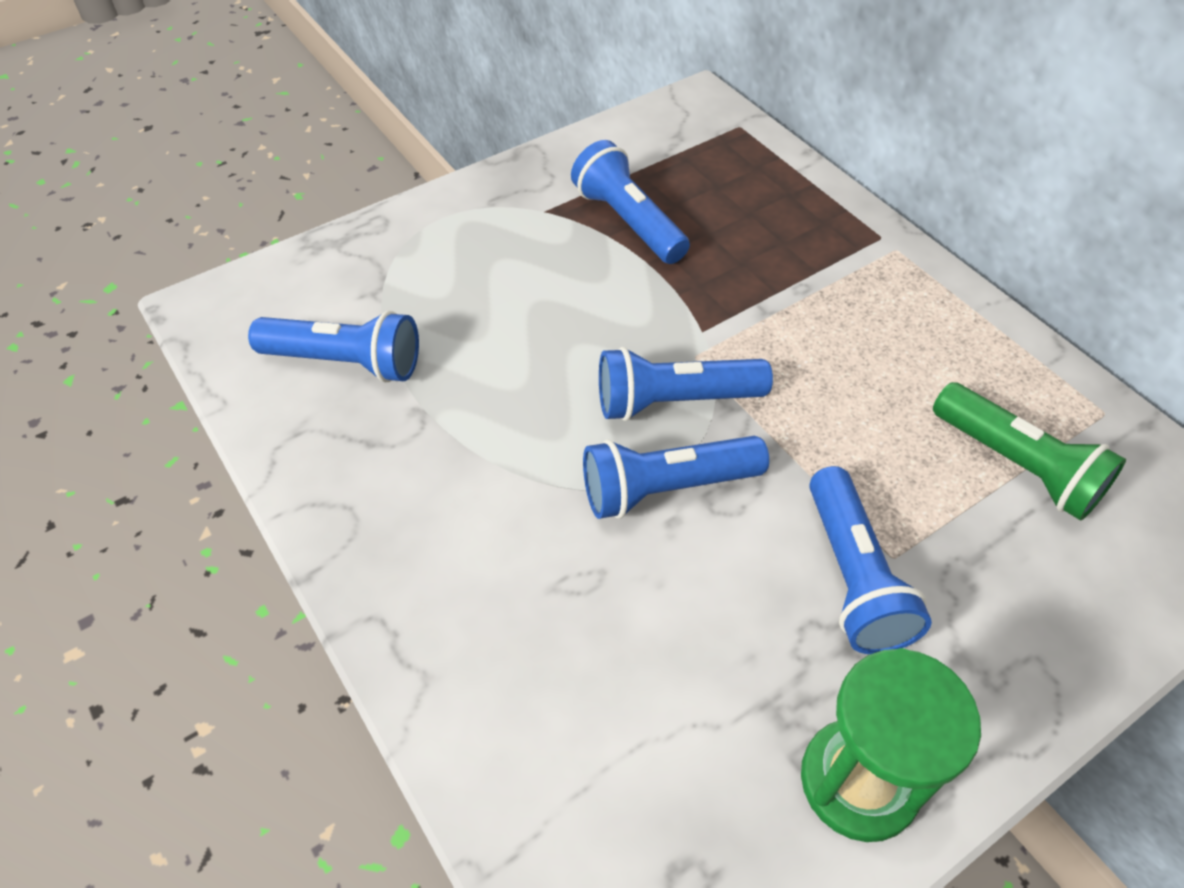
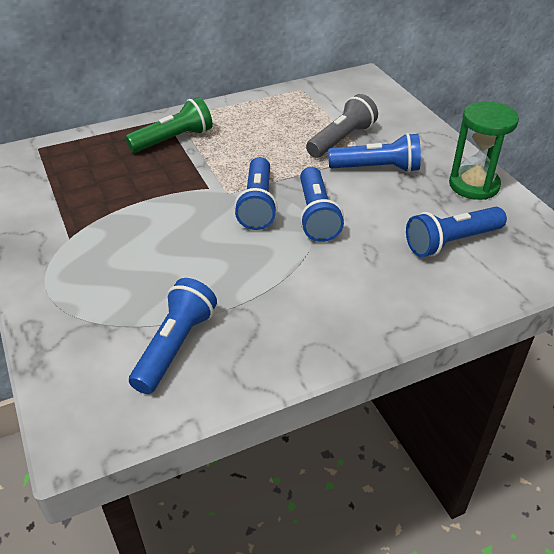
camera: 80 degrees left, 10 degrees down
blue flashlight [571,140,690,264] -> blue flashlight moved to [406,207,507,257]
green flashlight [933,382,1126,520] -> green flashlight moved to [125,97,213,153]
none -> grey flashlight [306,94,378,158]

